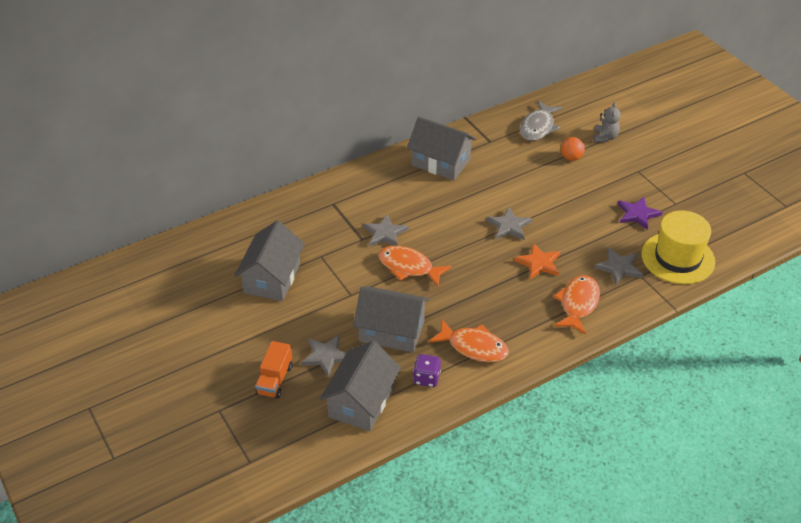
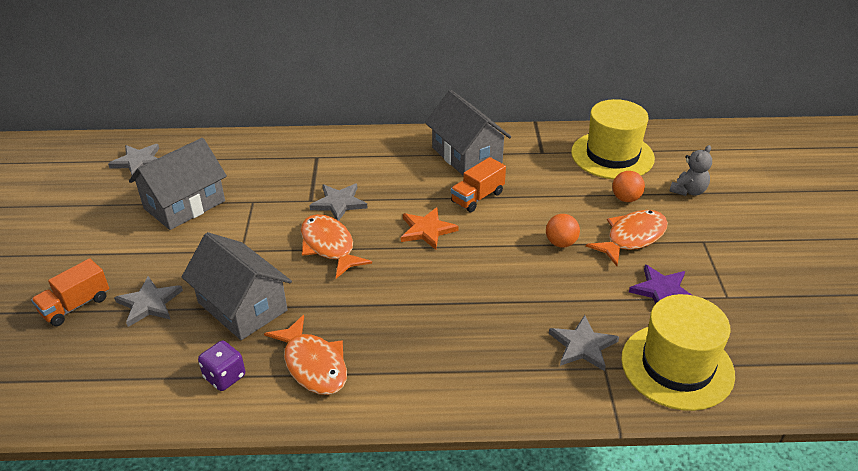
camera: 30 degrees right, 5 degrees down
grey house [320,341,401,432] -> none
grey star [486,207,532,240] -> grey star moved to [108,144,159,175]
orange star [514,243,560,279] -> orange star moved to [401,207,459,250]
grey fish [520,100,563,141] -> yellow hat [571,99,655,179]
orange fish [553,275,600,335] -> orange fish moved to [586,210,668,266]
none -> orange truck [451,157,506,212]
none -> orange ball [546,214,580,248]

